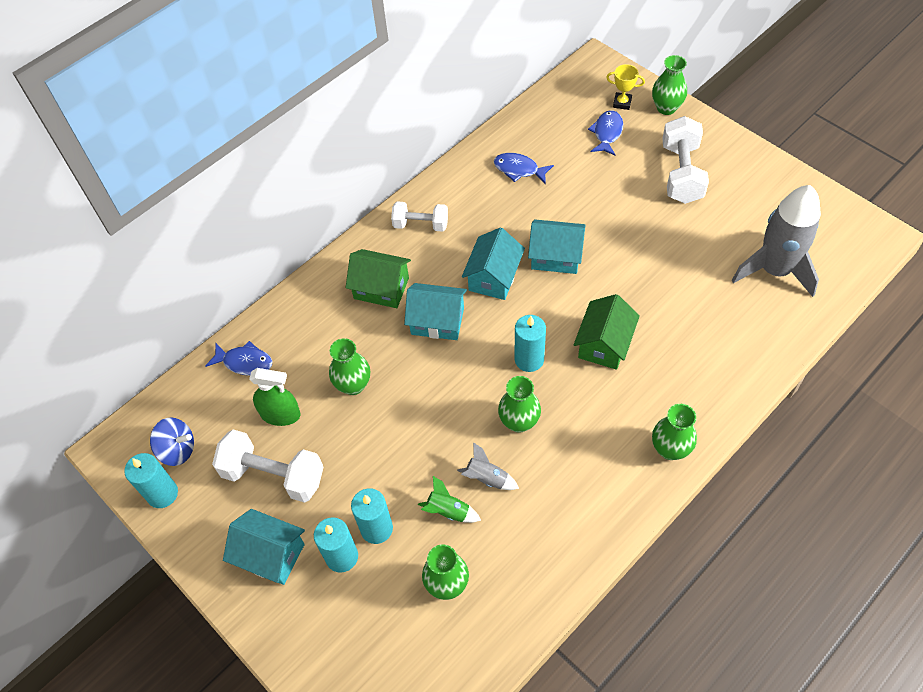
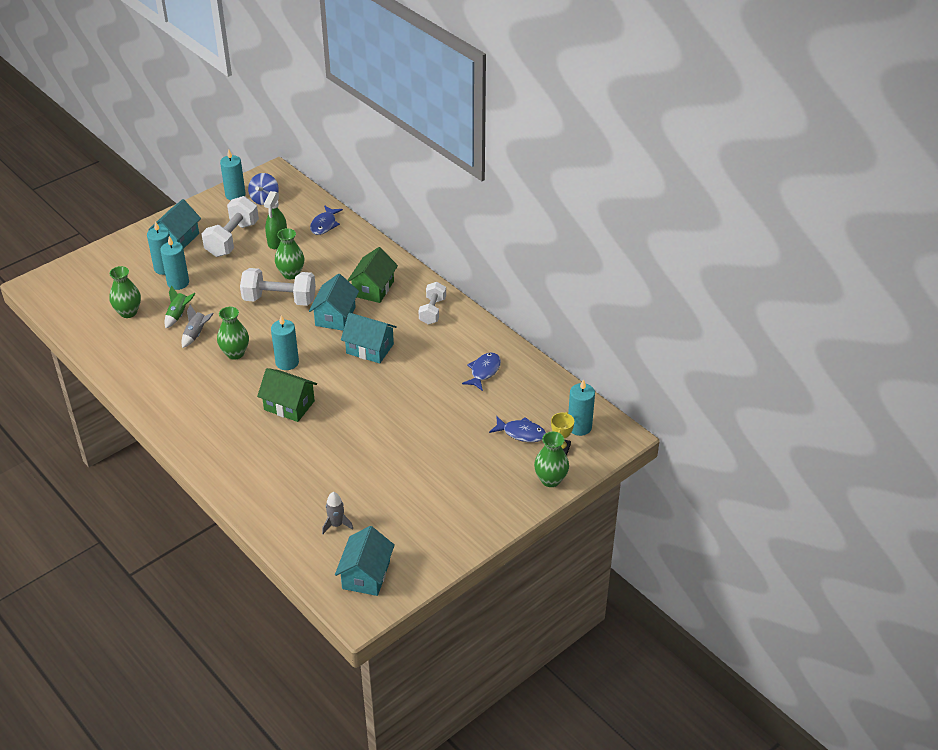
camera: 90 degrees right, 15 degrees down
turquoise house [528,219,586,274] -> turquoise house moved to [335,526,395,596]
green vase [652,404,697,460] -> none
white dumbbell [662,116,709,204] -> white dumbbell moved to [240,268,316,306]
grey rocket [732,185,821,297] -> grey rocket [322,492,353,534], size x0.42
none -> turquoise candle [568,379,595,436]

